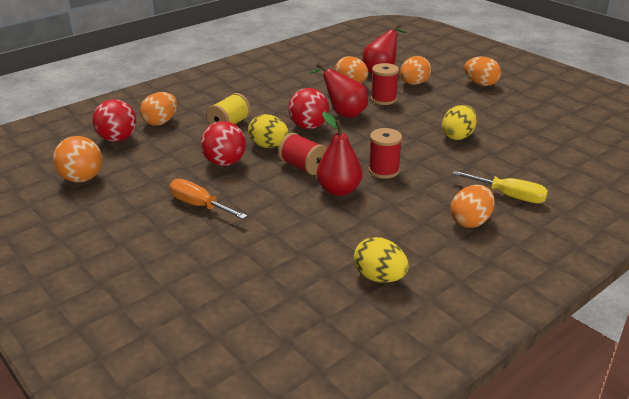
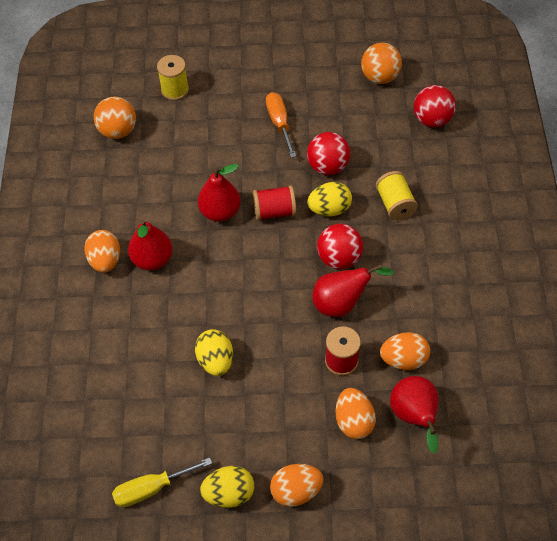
camera: 130 degrees right, 25 degrees up
orange egg [140,92,177,126] -> none
orange screwdriver [169,179,247,219] -> orange screwdriver turned 90 degrees counterclockwise [266,92,296,158]
yellow egg [354,237,409,283] -> yellow egg moved to [200,466,254,508]
red spool [368,128,402,179] -> none
yellow screwdriver [452,171,548,203] -> yellow screwdriver moved to [112,457,212,507]
none -> orange ball [94,97,136,139]
none -> red pear [128,219,172,270]
none -> yellow spool [157,55,189,100]

